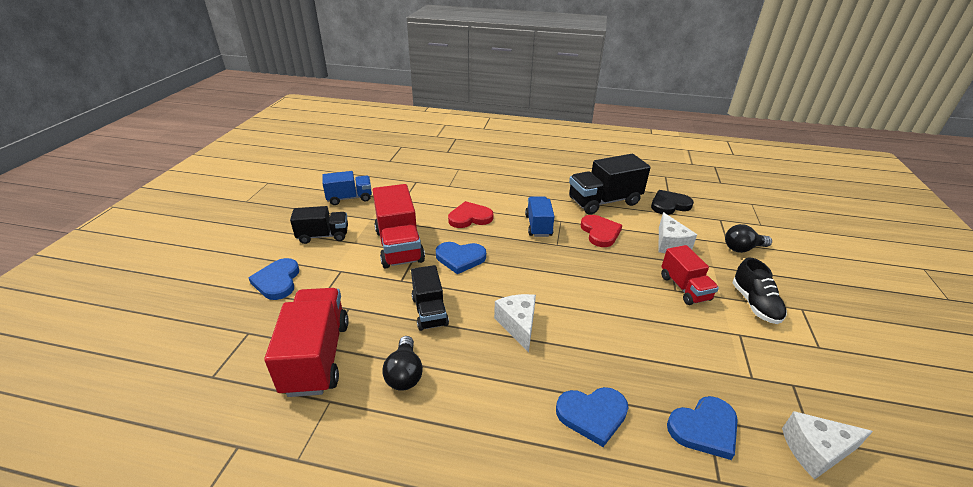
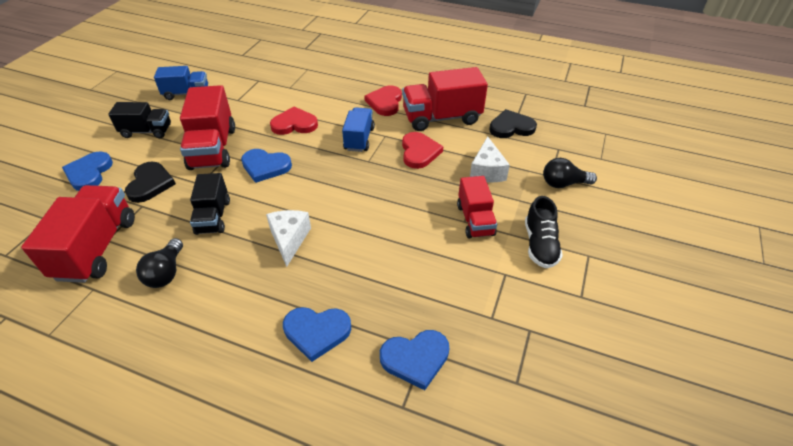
camera: 10 degrees right, 10 degrees up
black truck [569,154,651,215] -> red truck [402,67,488,131]
white cheese [782,411,873,479] -> none
none -> black heart [125,162,176,203]
none -> red heart [364,85,402,116]

